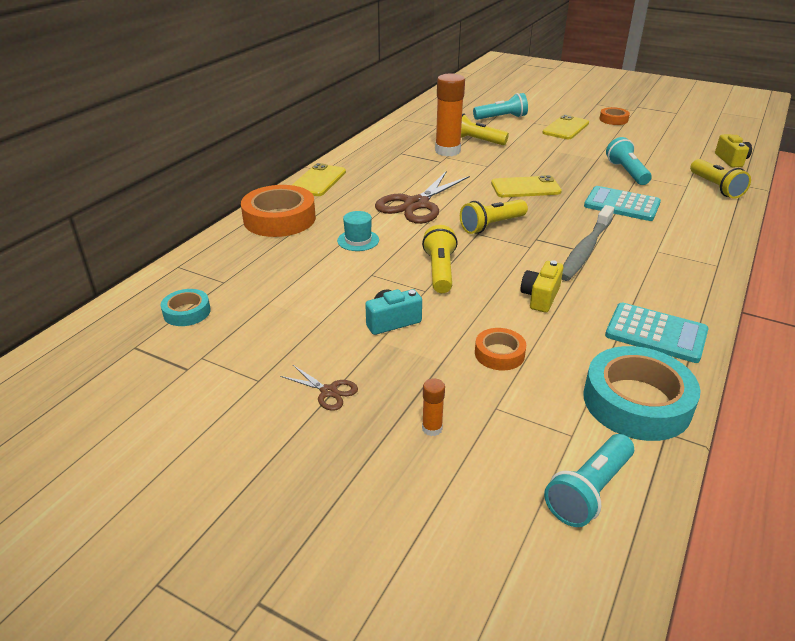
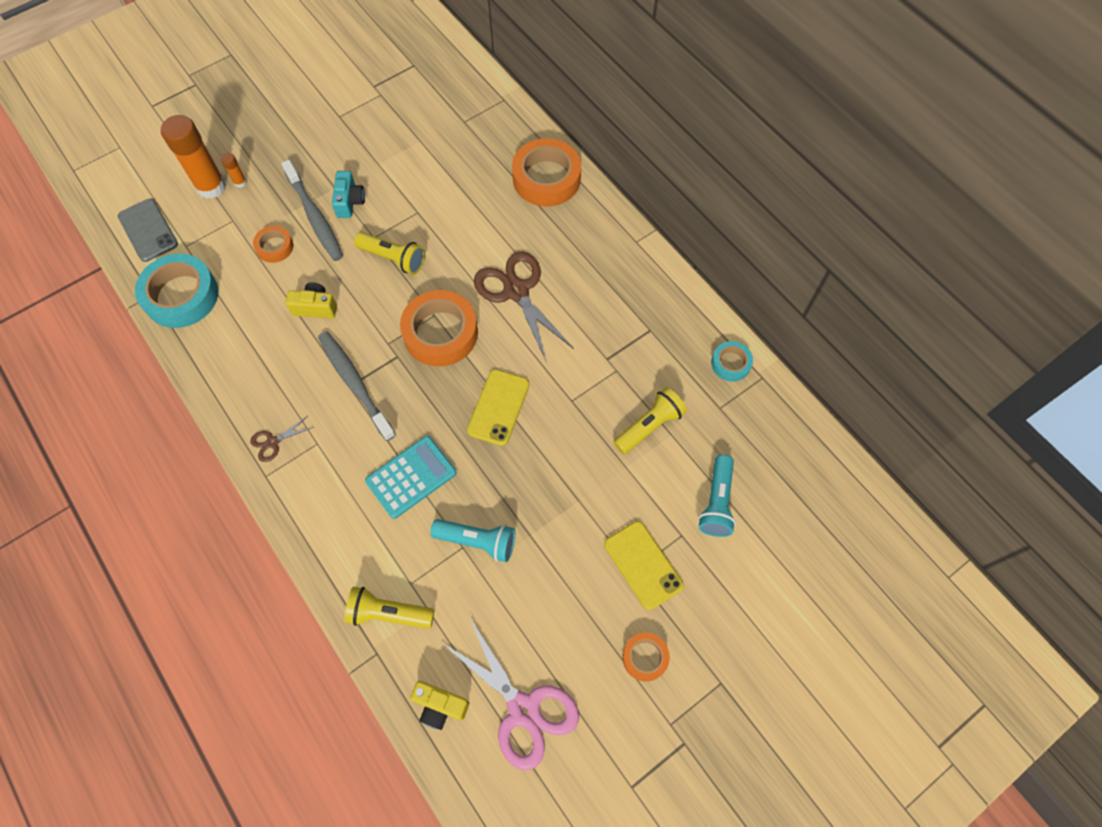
camera: 115 degrees right, 30 degrees up
turquoise tape [161,289,211,326] -> turquoise tape moved to [711,341,753,382]
brown scissors [280,365,358,411] -> brown scissors moved to [250,416,314,462]
yellow phone [292,163,346,196] -> none
turquoise hat [337,211,379,251] -> none
orange glue stick [435,73,465,156] -> orange glue stick moved to [161,115,226,199]
yellow flashlight [460,200,528,234] -> orange tape [400,290,478,367]
yellow camera [520,260,563,313] -> yellow camera turned 45 degrees counterclockwise [285,282,337,318]
turquoise flashlight [544,434,634,527] -> grey phone [118,199,178,262]
turquoise calculator [605,303,709,363] -> none
none -> grey toothbrush [281,160,343,261]
none -> pink scissors [444,617,579,771]

